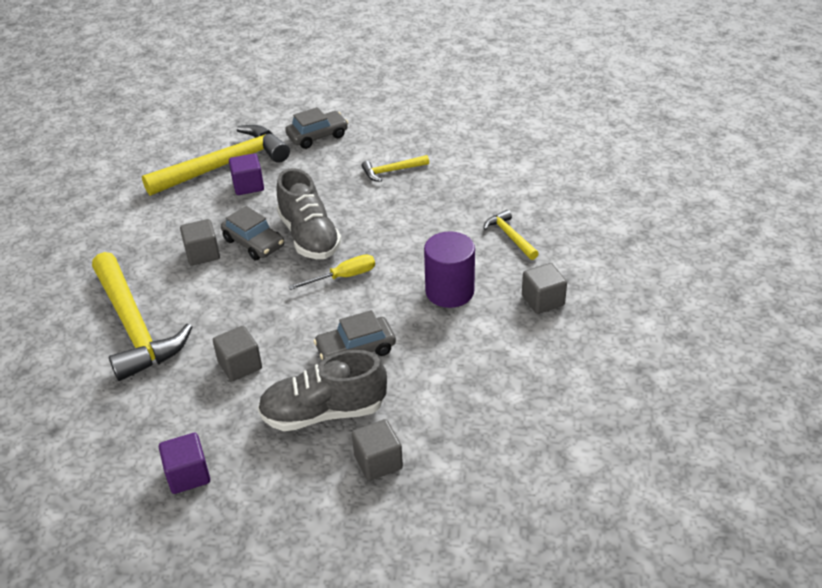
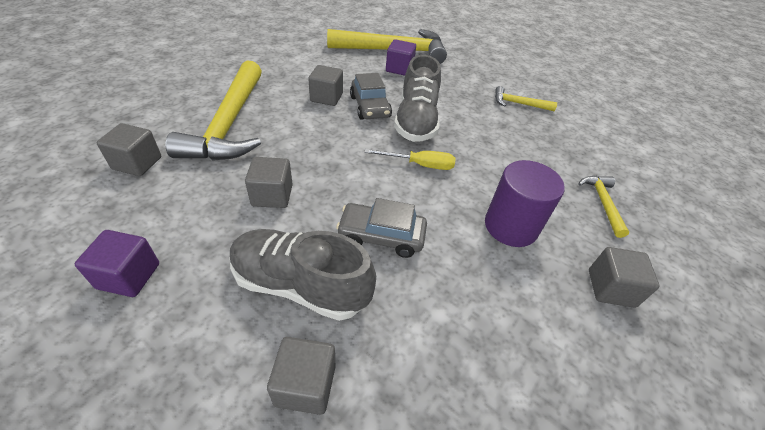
camera: 25 degrees right, 5 degrees up
grey car [285,107,348,149] -> none
none -> grey cube [97,123,161,176]

